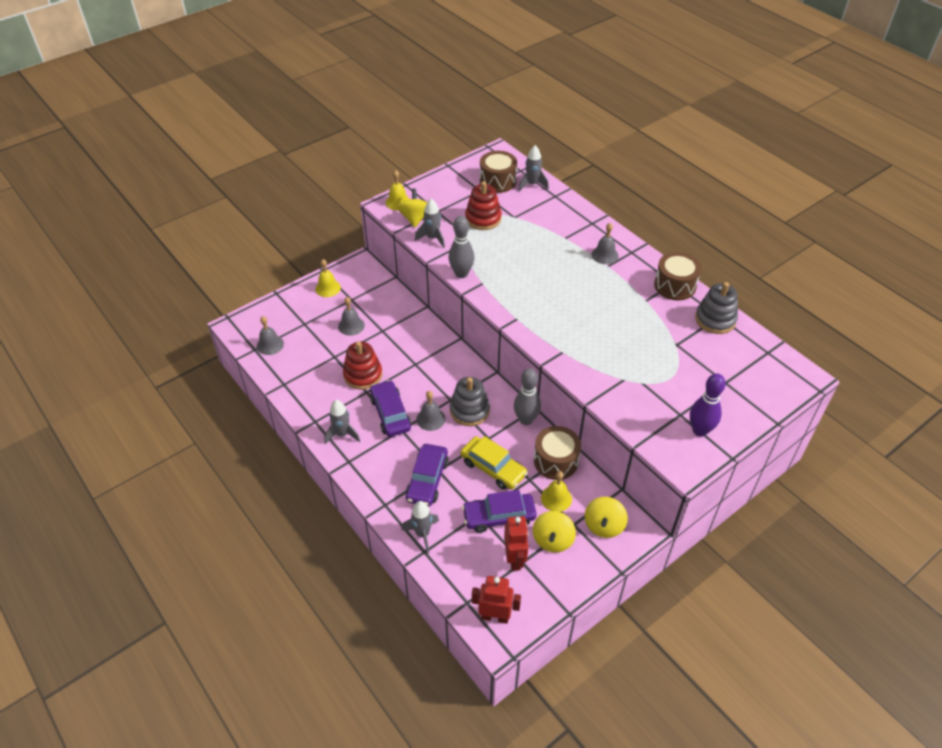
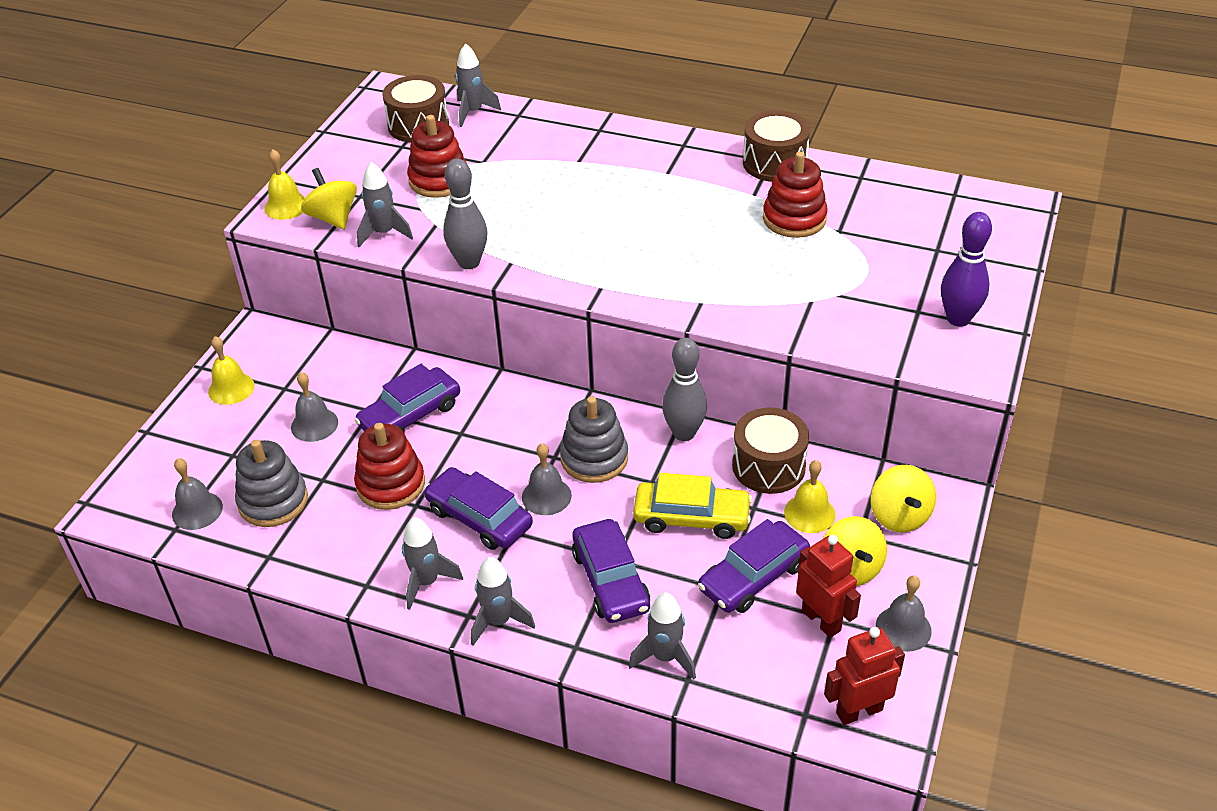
camera: 30 degrees left, 5 degrees down
grey bell [592,223,619,264] -> grey bell moved to [876,576,932,652]
grey stacking toy [695,282,738,334] -> grey stacking toy moved to [235,440,308,527]
none -> purple car [355,364,460,434]
none -> grey rocket [471,557,535,646]
none -> red stacking toy [763,152,828,238]

